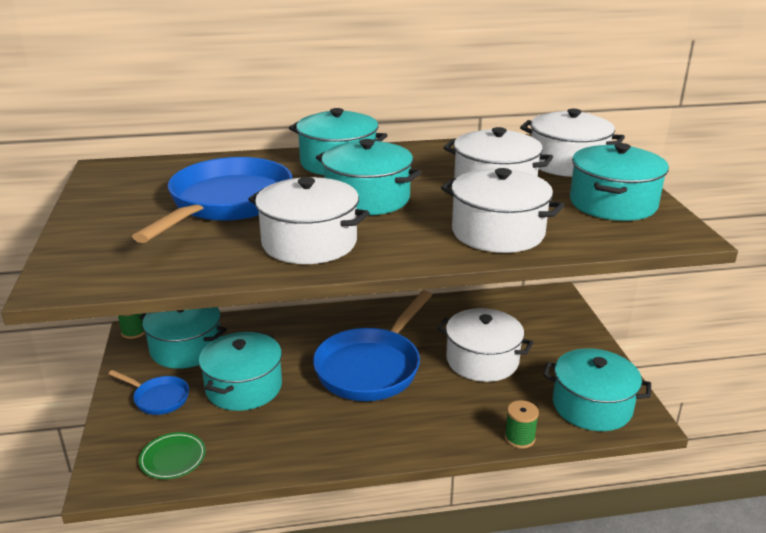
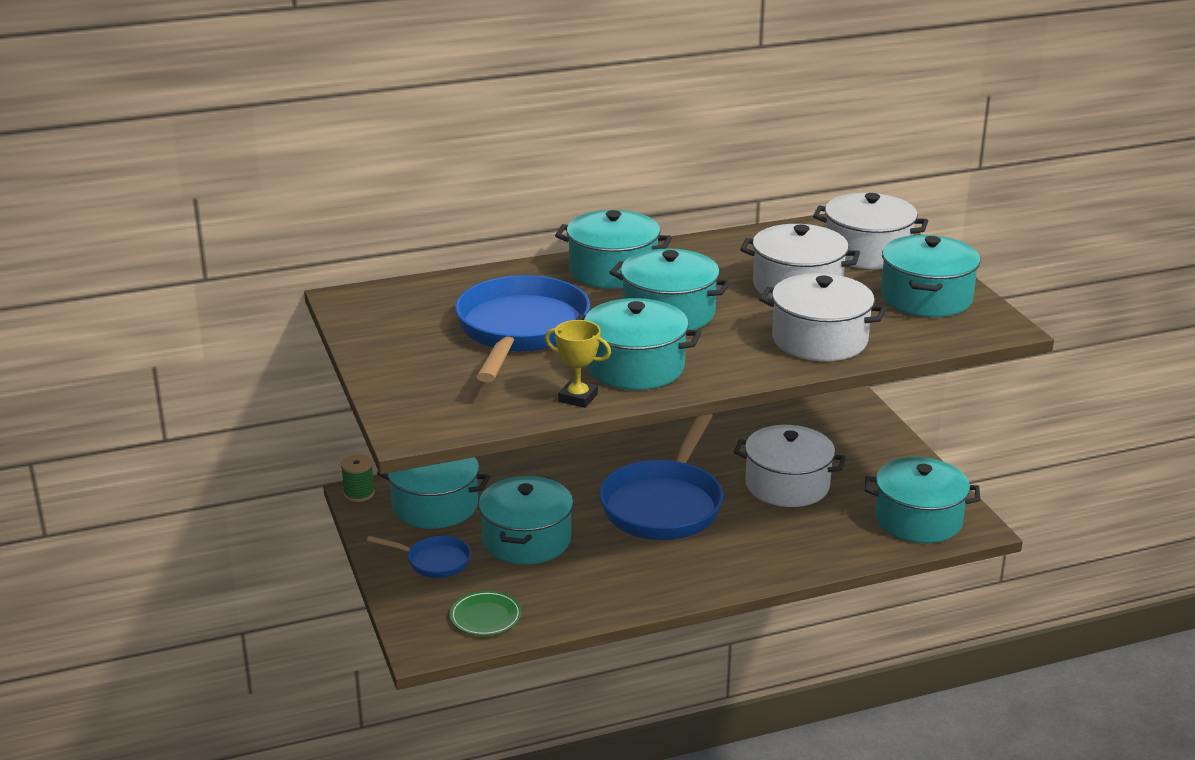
camera: 10 degrees left, 0 degrees up
white pot [248,177,369,264] -> turquoise pot [576,298,701,390]
green spool [505,400,539,449] -> none
none -> yellow trophy [545,320,611,408]

